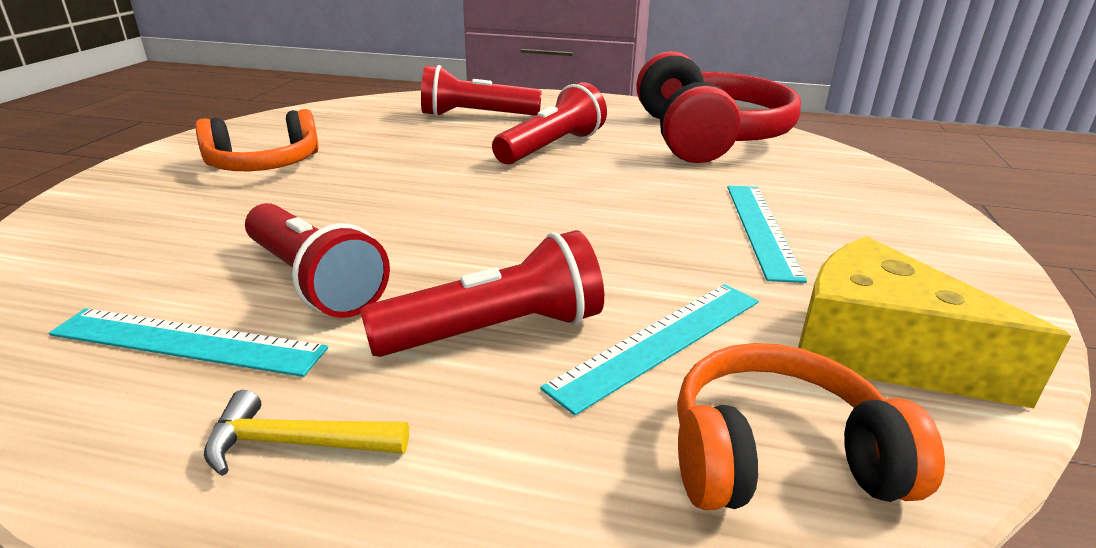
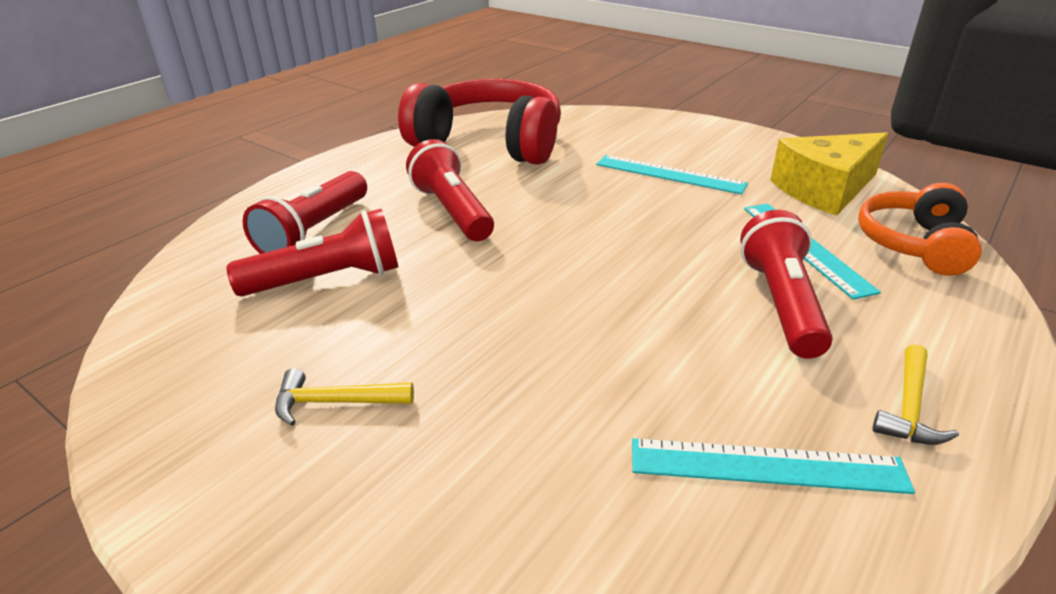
camera: 65 degrees left, 5 degrees up
turquoise ruler [49,308,328,377] -> turquoise ruler turned 60 degrees clockwise [632,438,915,494]
orange headphones [196,109,319,171] -> yellow hammer [275,368,414,426]
red flashlight [245,203,390,318] -> red flashlight moved to [226,209,398,296]

